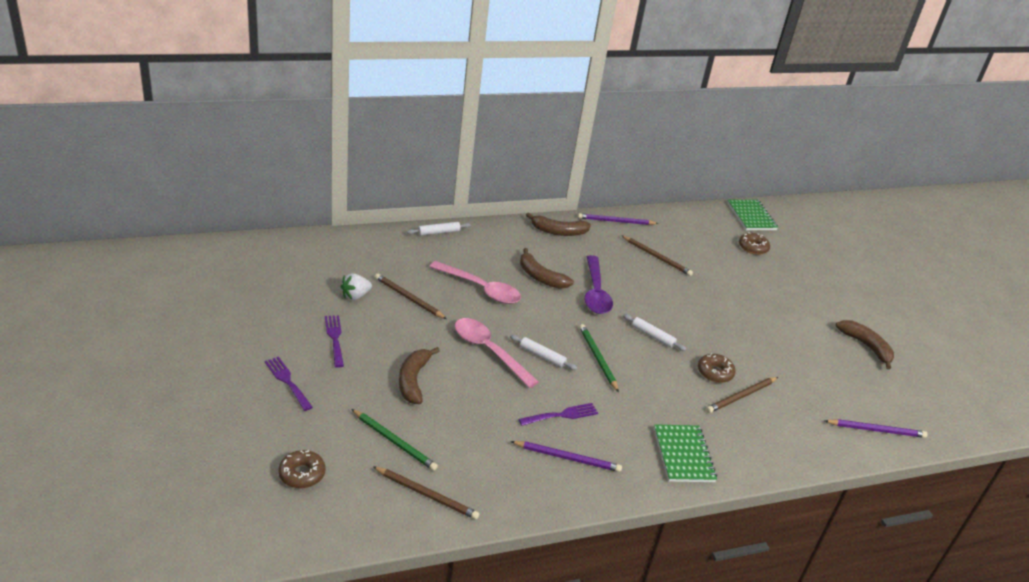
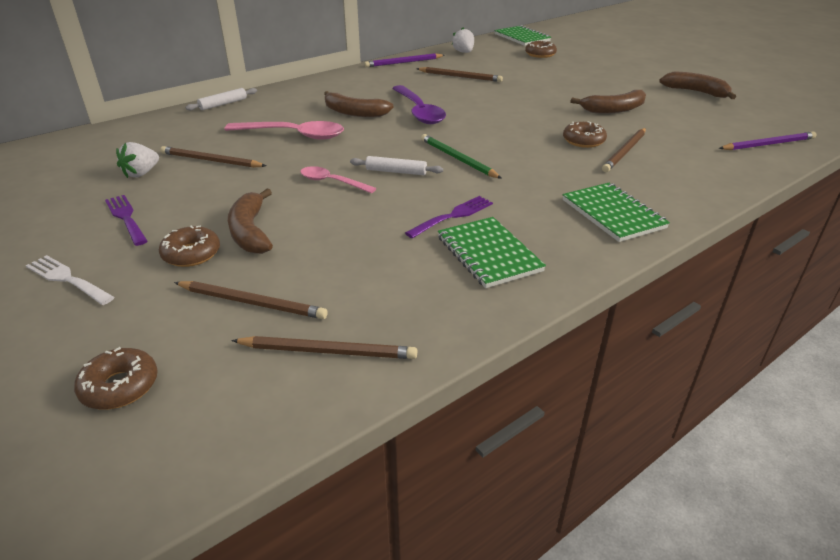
camera: 15 degrees left, 0 degrees up
purple fork [265,357,313,411] -> white fork [26,255,114,305]
green pencil [352,409,438,471] -> brown pencil [174,281,328,319]
pink spoon [455,318,539,388] -> pink spoon [300,166,376,193], size x0.59
purple pencil [510,441,622,472] -> green notebook [438,217,546,288]
brown banana [526,212,591,236] -> brown banana moved to [570,90,646,114]
white rolling pin [623,314,686,351] -> none
none -> brown donut [159,225,220,267]
none -> white strawberry [452,27,474,53]

